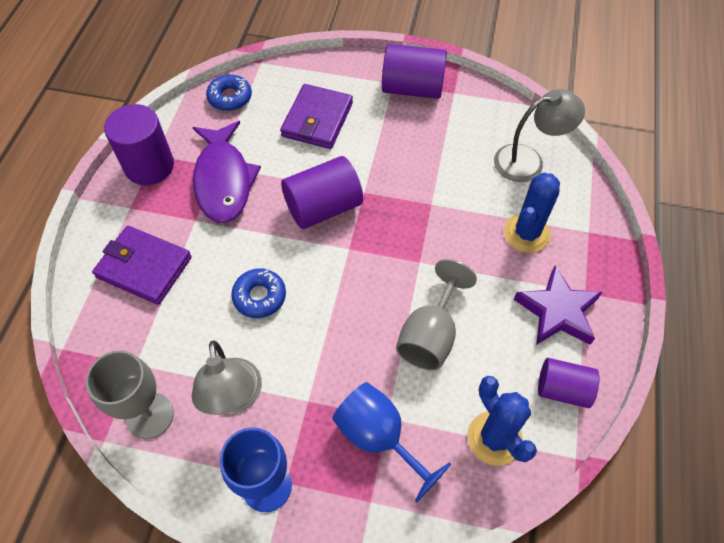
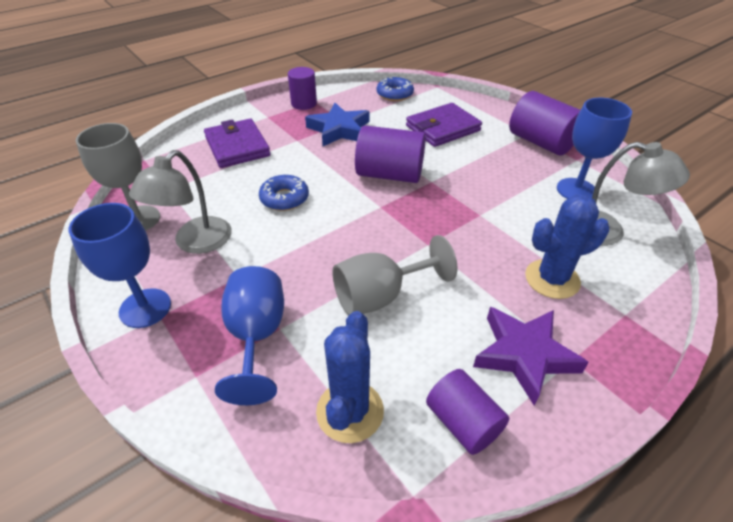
camera: 40 degrees right, 15 degrees down
purple cylinder [104,104,174,185] -> purple cylinder [288,67,317,110], size x0.65
purple fish [193,121,261,223] -> blue star [305,103,369,146]
none -> blue goblet [557,98,632,199]

